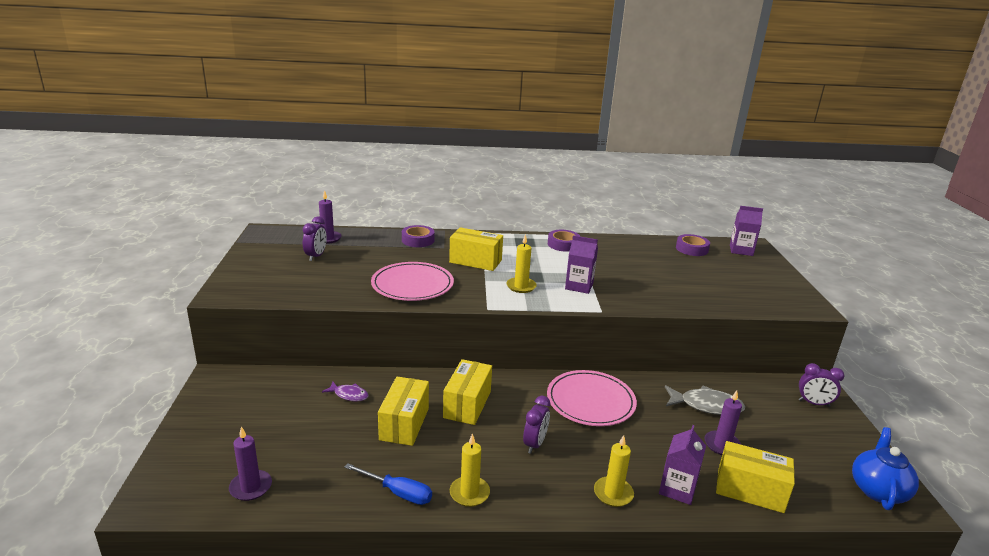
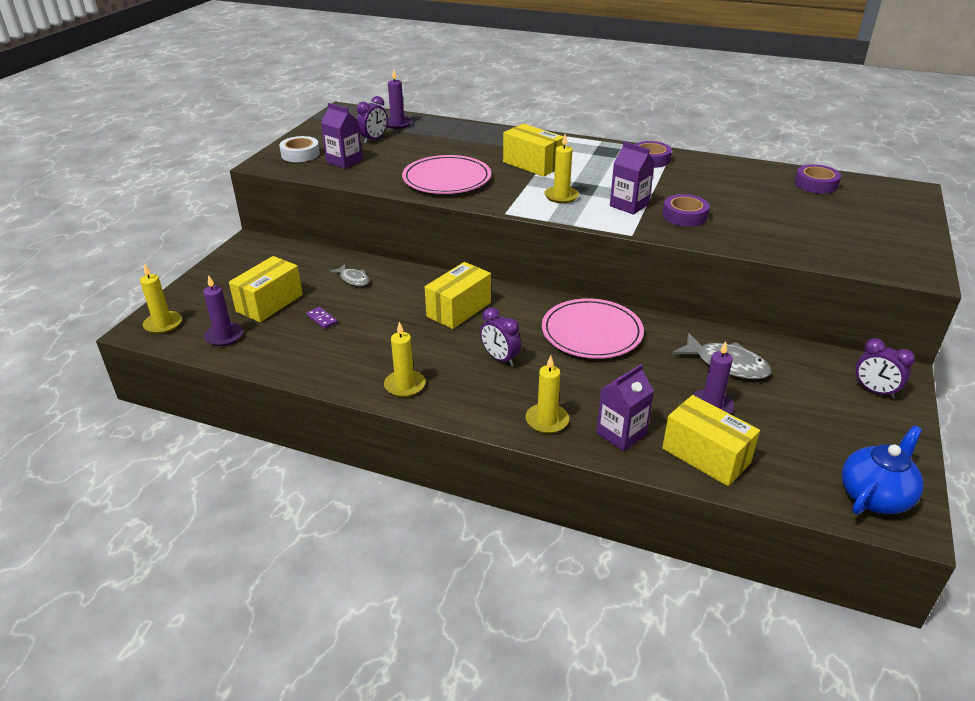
camera: 25 degrees right, 10 degrees up
purple fish [322,382,369,402] -> grey fish [329,264,369,286]
blue screwdriver [344,463,432,505] -> none
yellow box [378,377,429,446] -> yellow box moved to [229,256,303,322]
purple tape [402,225,434,247] -> purple tape moved to [663,194,710,227]
purple clock [523,396,550,454] -> purple clock turned 90 degrees clockwise [480,307,521,366]
purple carton [730,206,763,256] -> purple carton moved to [321,103,363,169]
none -> yellow candle [140,264,182,334]
none -> white tape [279,136,320,162]
none -> purple domino [306,307,338,329]

